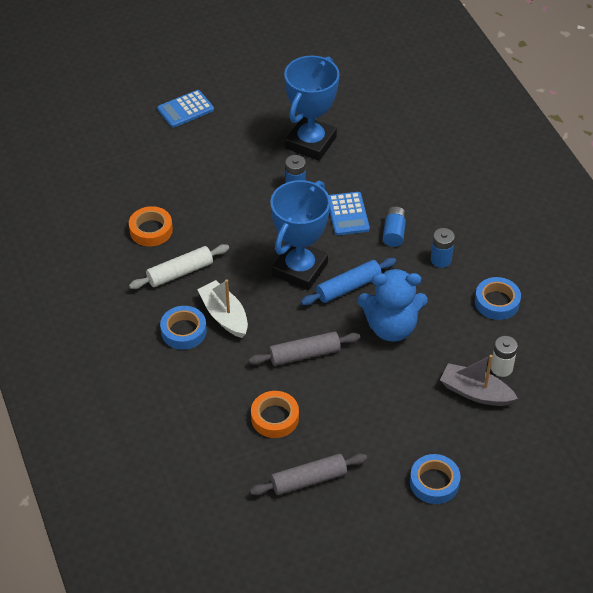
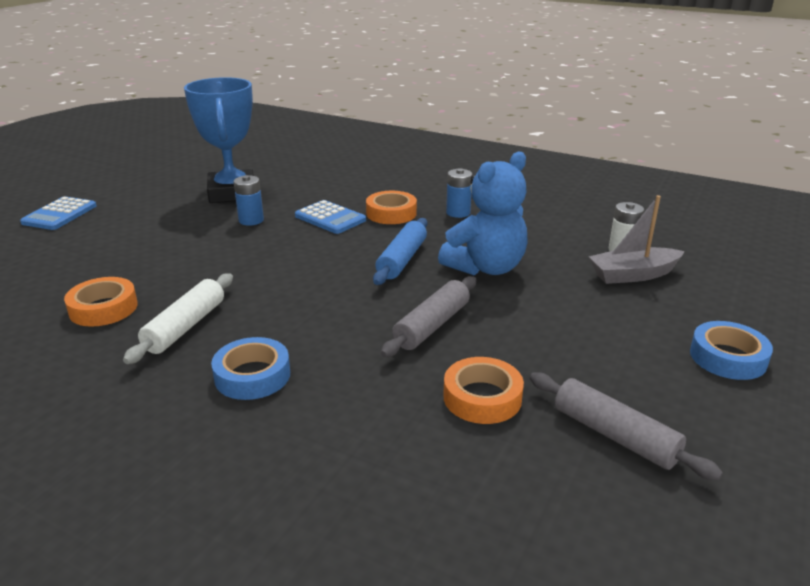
camera: 40 degrees left, 20 degrees down
white boat [197,279,248,338] -> none
grey rolling pin [250,454,367,495] -> grey rolling pin turned 75 degrees counterclockwise [530,372,723,481]
blue trophy [270,180,330,291] -> none
blue battery [383,207,407,247] -> orange tape [366,191,417,224]
blue tape [475,277,521,320] -> none

